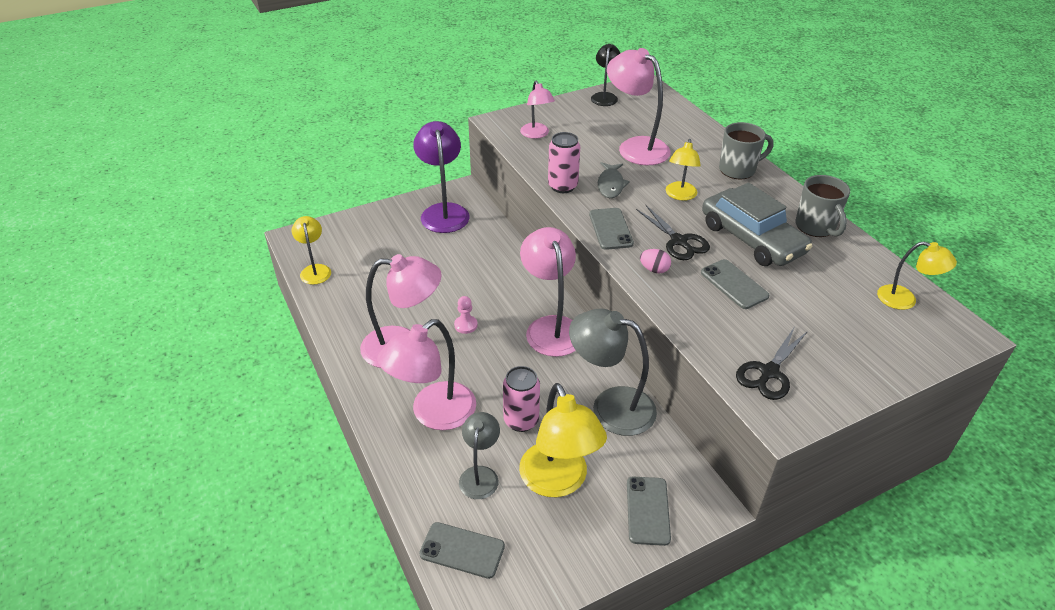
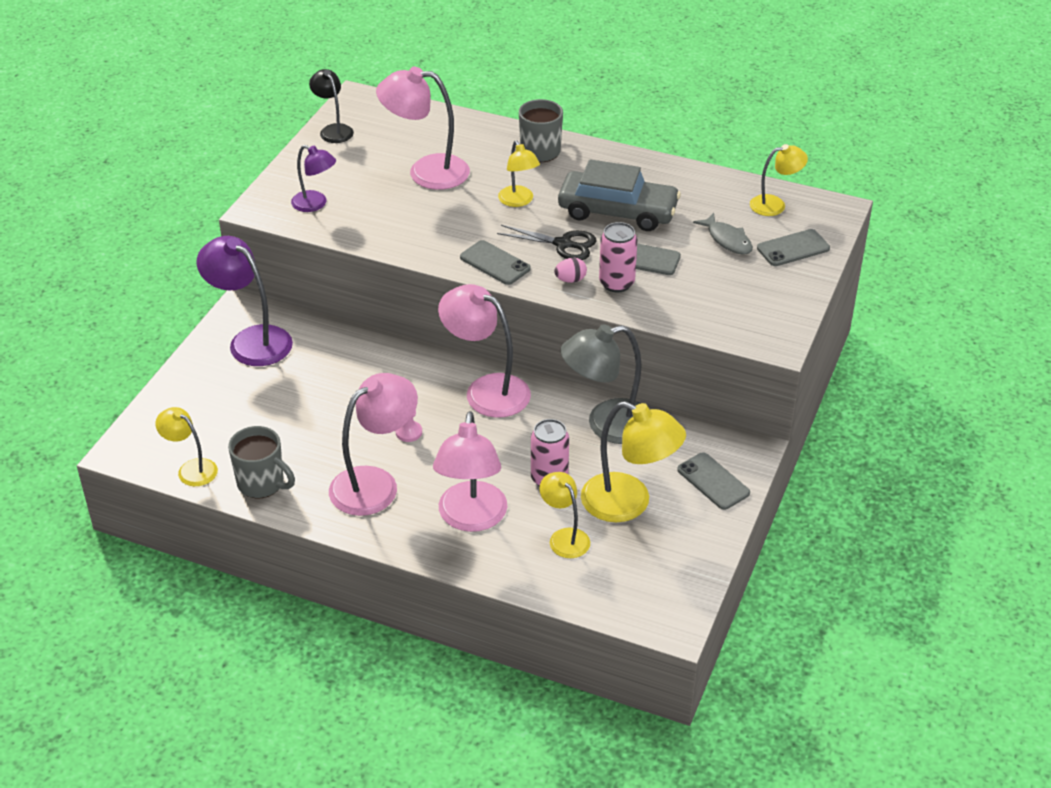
camera: 40 degrees left, 0 degrees up
grey phone [419,522,505,579] -> grey phone moved to [757,229,830,266]
grey lamp [459,412,500,499] -> yellow lamp [540,472,590,558]
pink lamp [520,81,555,139] -> purple lamp [291,145,336,212]
pink can [548,132,580,193] -> pink can moved to [599,222,637,293]
grey fish [598,162,630,198] -> grey fish moved to [693,213,753,255]
black scissors [736,328,808,400] -> none
grey mug [795,175,850,237] -> grey mug moved to [228,426,295,499]

